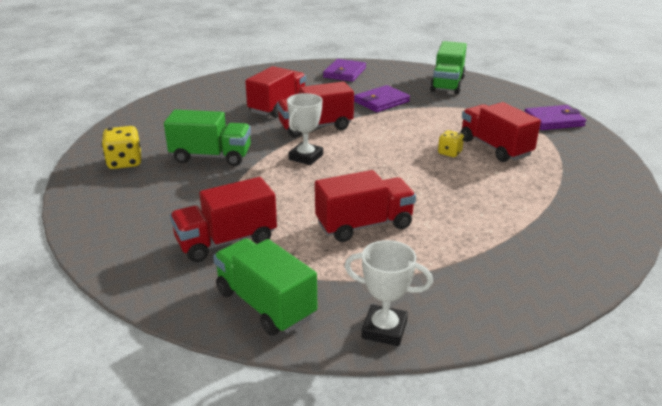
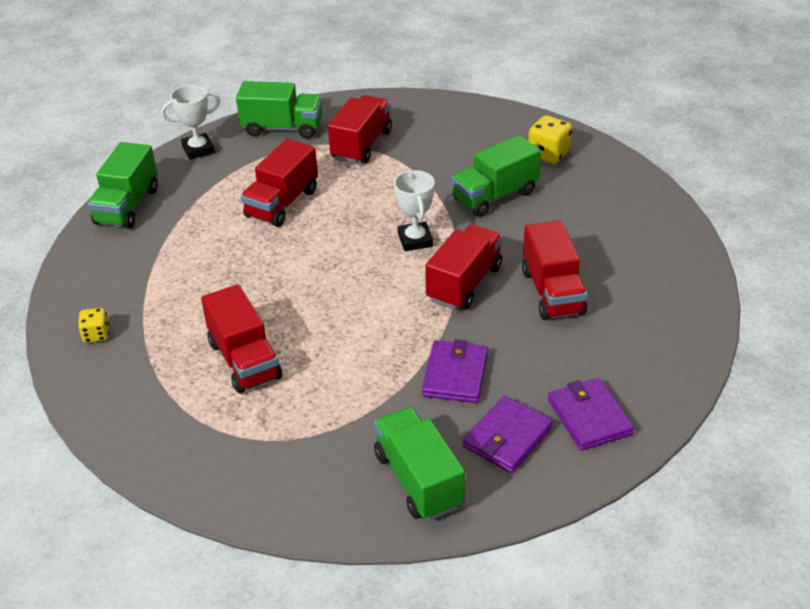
camera: 140 degrees right, 10 degrees up
yellow dice [438,130,464,157] -> yellow dice moved to [78,308,110,343]
red truck [461,102,541,162] -> red truck turned 45 degrees clockwise [201,284,282,393]
purple wallet [525,105,586,130] -> purple wallet moved to [463,396,553,473]
none -> green truck [88,142,158,229]

